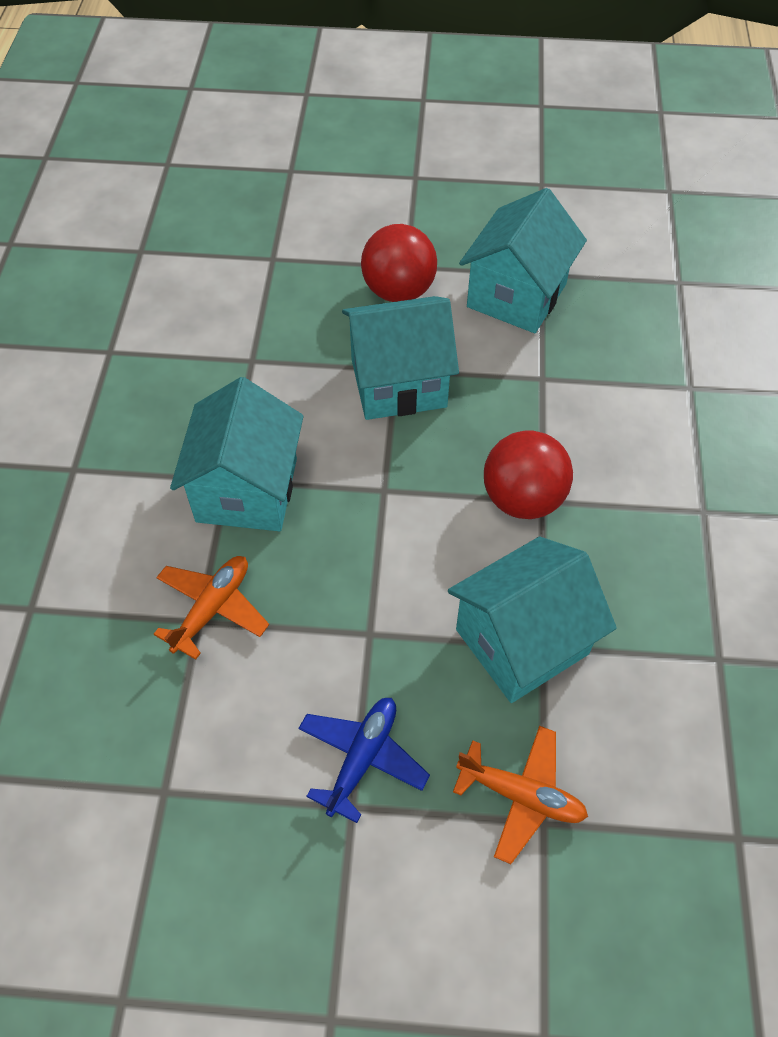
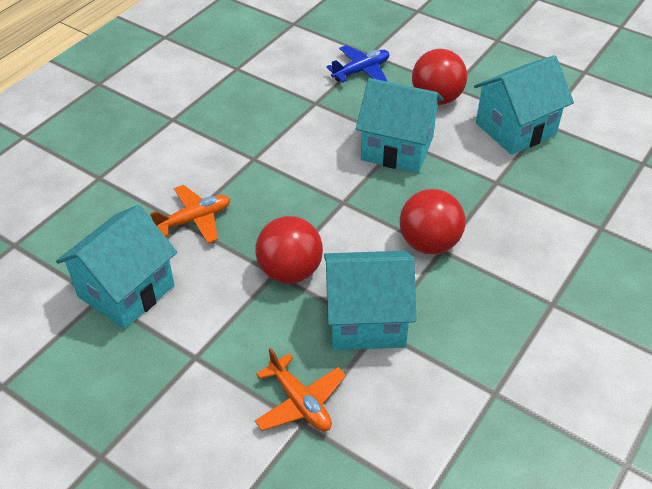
camera: 30 degrees right, 10 degrees down
turquoise house [170,377,304,531] -> turquoise house moved to [56,205,177,329]
blue plane [298,698,430,823] -> blue plane moved to [327,45,389,82]
none -> red ball [255,216,323,284]

